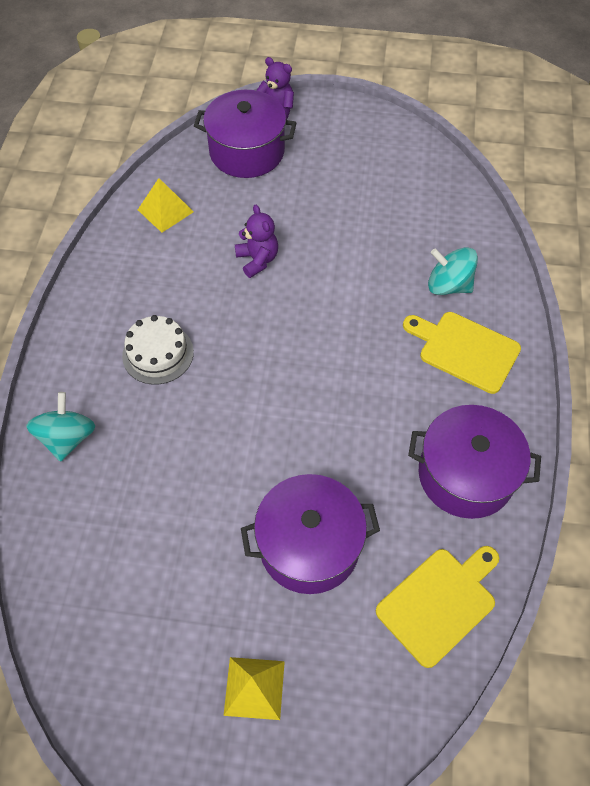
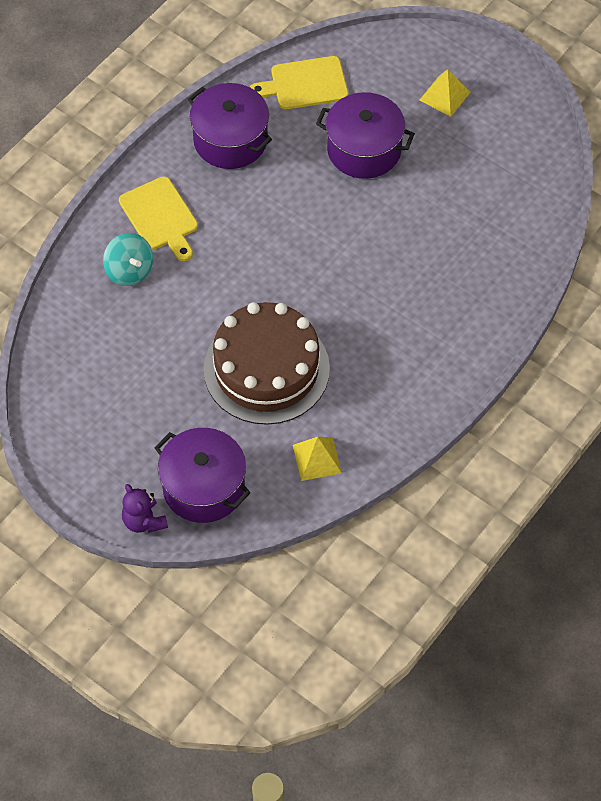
camera: 150 degrees left, 0 degrees up
turquoise spinning top [26,392,95,462] -> none
white cake [122,315,194,385] -> none
purple teddy bear [235,205,278,278] -> brown cake [204,302,330,425]

